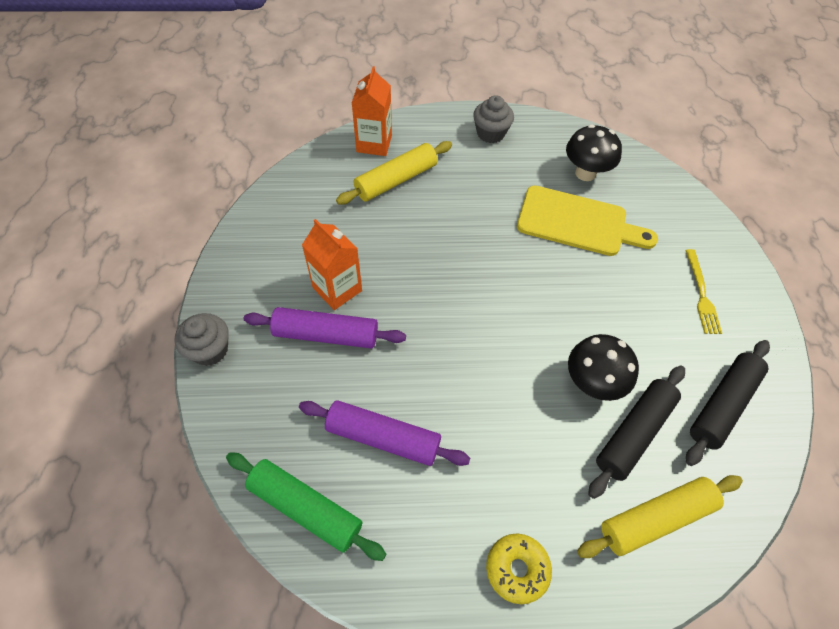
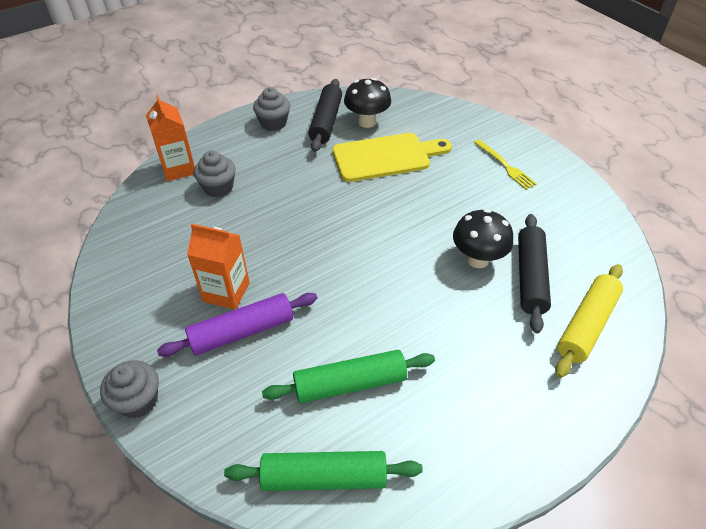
camera: 30 degrees left, 10 degrees down
purple rolling pin [299,400,470,466] -> green rolling pin [262,350,435,403]
yellow rolling pin [336,141,452,205] -> grey cupcake [194,151,236,198]
yellow donut [486,534,552,604] -> none
black rolling pin [686,340,770,466] -> black rolling pin moved to [308,79,342,152]

